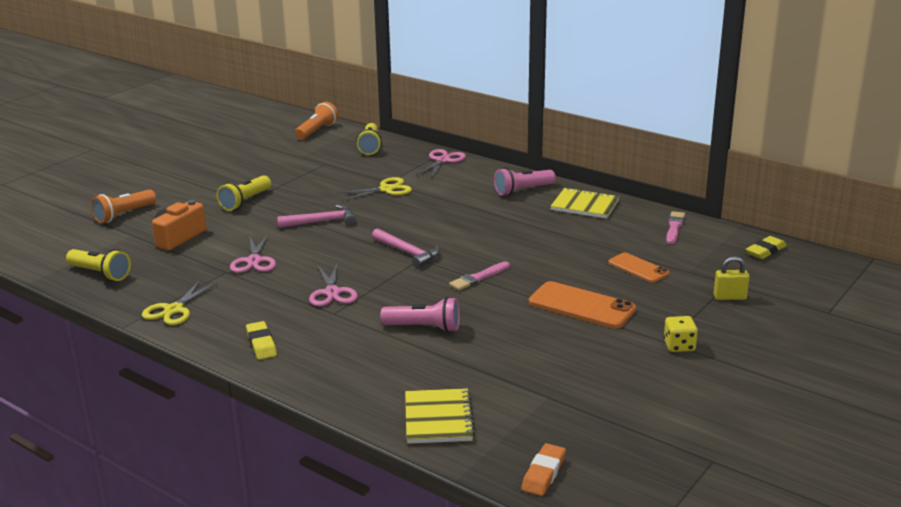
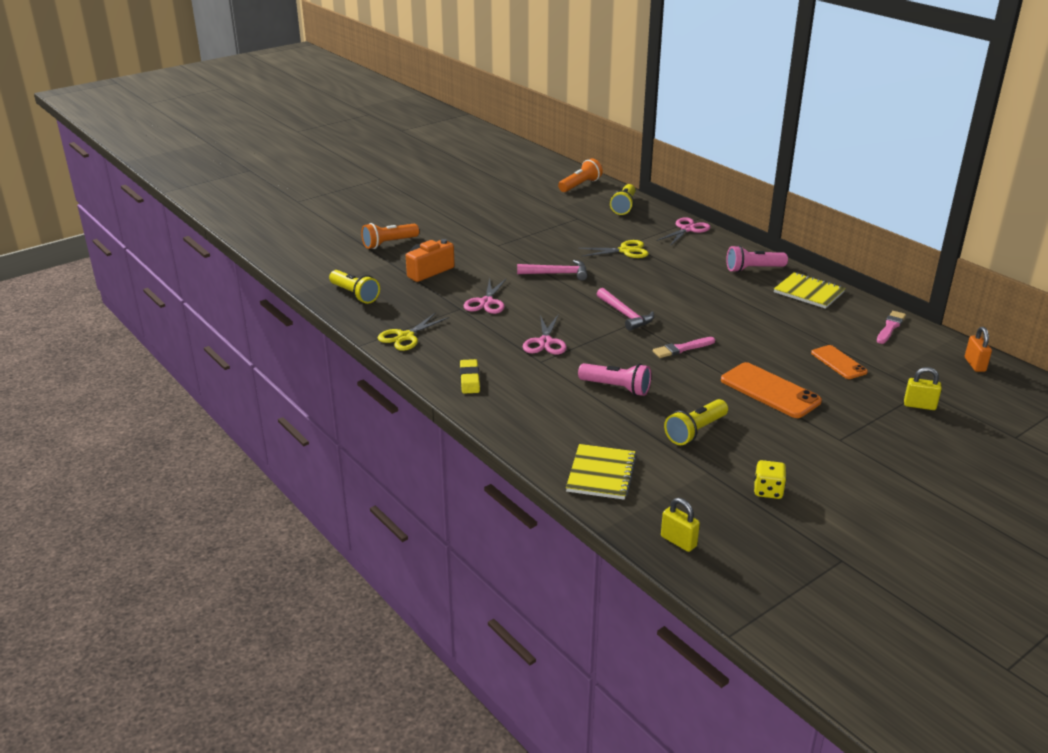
camera: 15 degrees right, 5 degrees up
yellow flashlight [217,175,271,211] -> yellow flashlight moved to [664,399,728,445]
orange eraser [521,443,566,496] -> yellow padlock [661,498,700,552]
yellow dice [664,316,698,352] -> yellow dice moved to [754,460,786,499]
yellow eraser [746,236,787,259] -> orange padlock [965,327,992,372]

